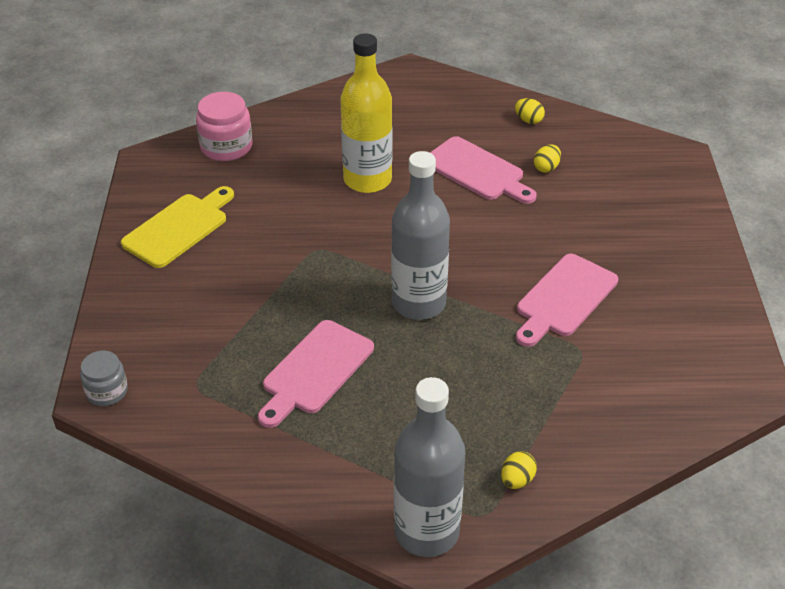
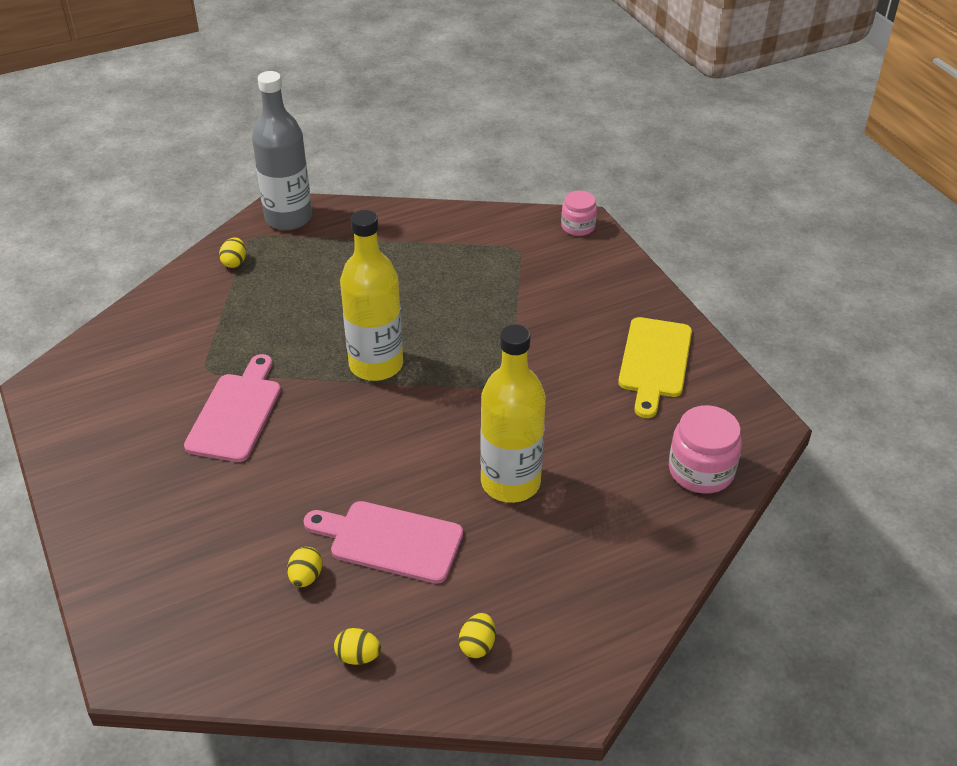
camera: 155 degrees right, 0 degrees up
grey jar [80,351,128,406] -> pink jar [561,191,597,236]
pink cutting board [258,320,374,428] -> none
grey bottle [391,151,450,320] -> yellow bottle [340,210,403,381]
none -> yellow egg [459,613,496,658]

